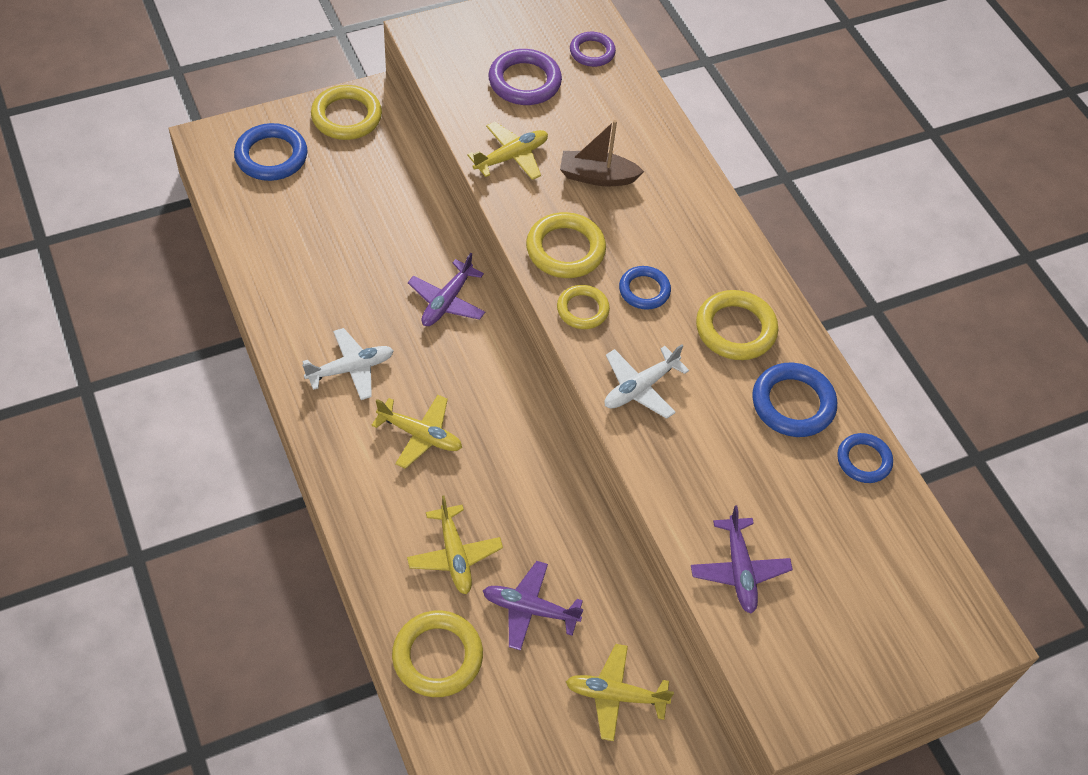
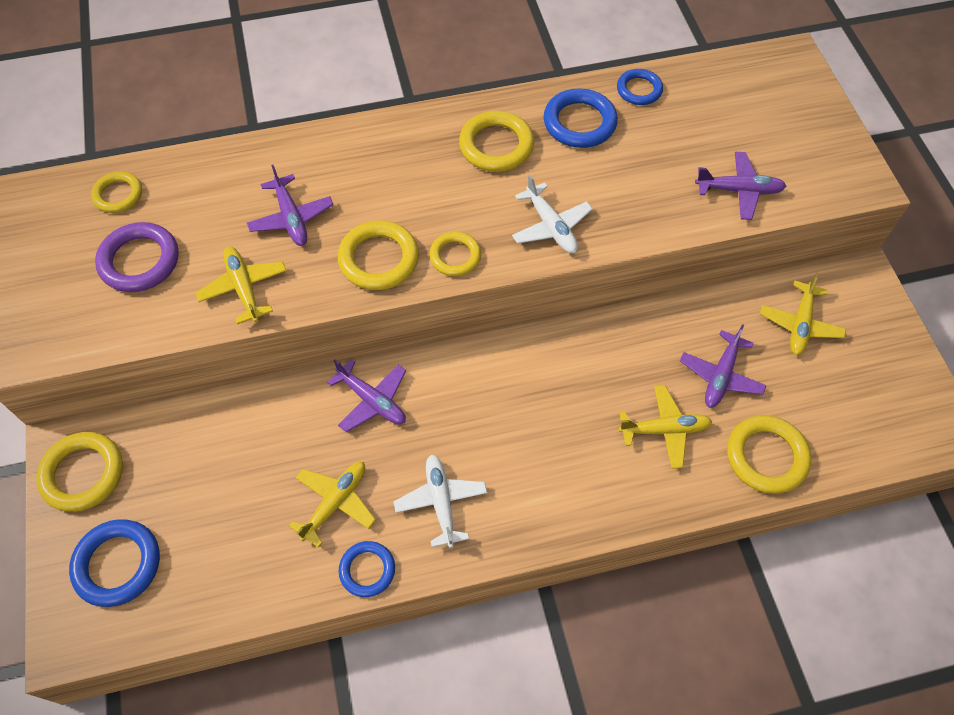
camera: 75 degrees left, 5 degrees up
yellow plane [371,395,462,469] -> yellow plane moved to [289,462,376,548]
brown boat [560,120,644,186] -> purple plane [247,165,334,246]
purple ring [570,32,616,67] -> yellow ring [91,171,142,213]
blue ring [619,266,671,310] -> blue ring moved to [339,541,395,597]

